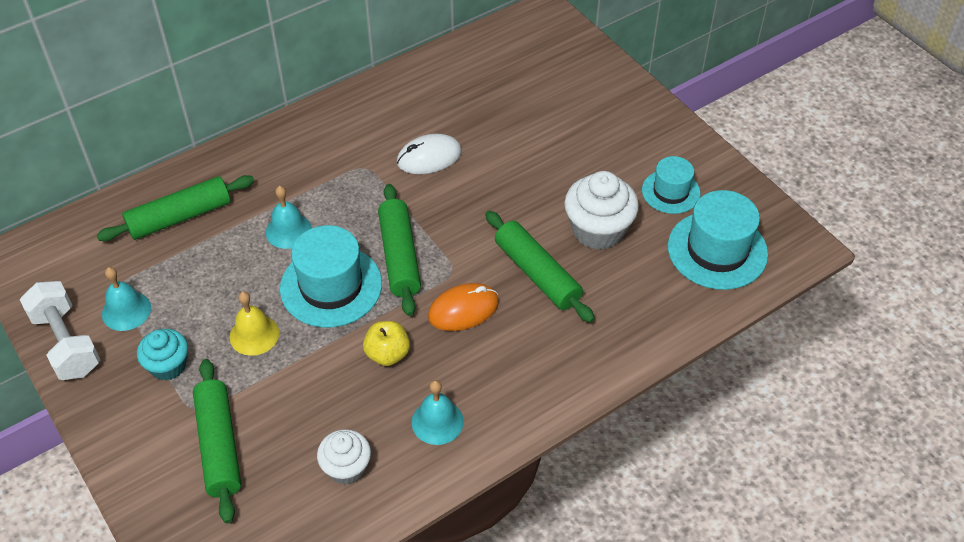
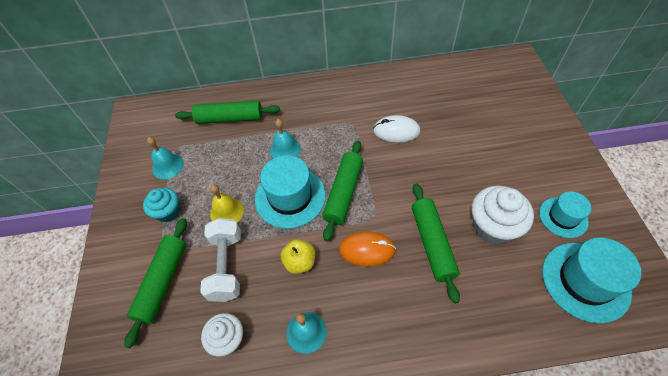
camera: 30 degrees right, 5 degrees up
white dumbbell [20,281,100,380] -> white dumbbell moved to [200,218,241,302]

